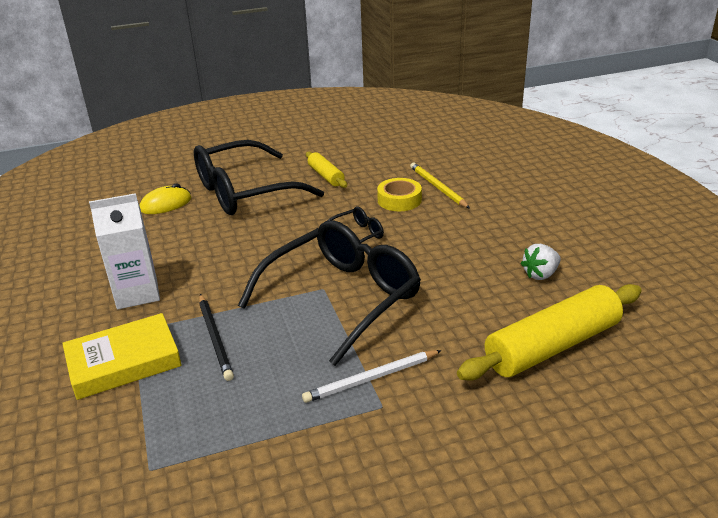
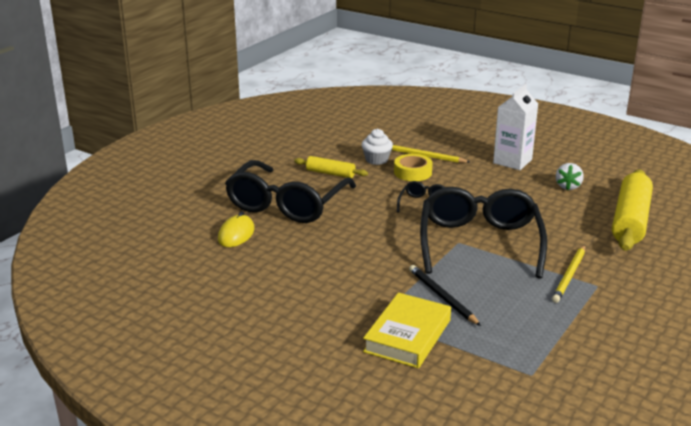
camera: 40 degrees left, 5 degrees down
white carton [89,193,160,309] -> white carton moved to [493,84,538,170]
black pencil [199,294,234,381] -> black pencil turned 150 degrees counterclockwise [409,265,481,326]
white pencil [302,350,442,403] -> yellow pencil [552,245,585,303]
none -> white cupcake [362,129,393,165]

